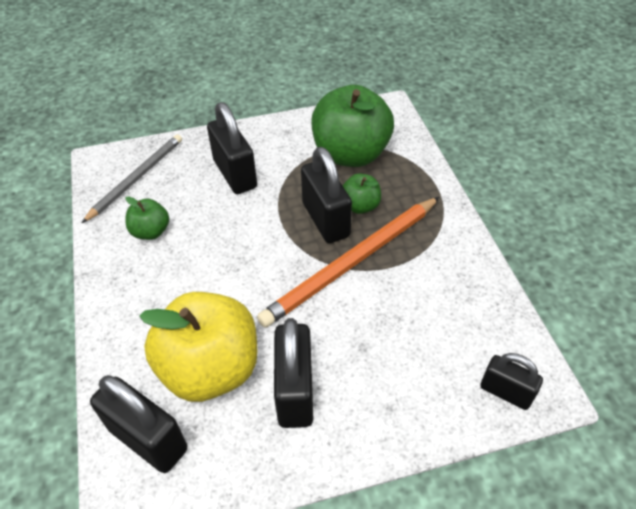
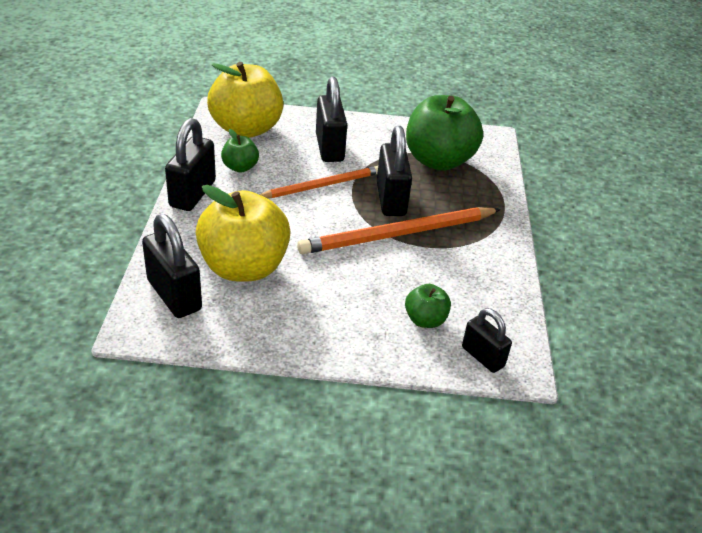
camera: 15 degrees right, 10 degrees down
grey pencil [82,134,182,223] -> yellow apple [207,62,283,138]
black padlock [274,318,313,428] -> black padlock moved to [165,118,216,211]
green apple [343,173,381,214] -> green apple moved to [405,284,451,328]
none -> orange pencil [259,166,378,198]

